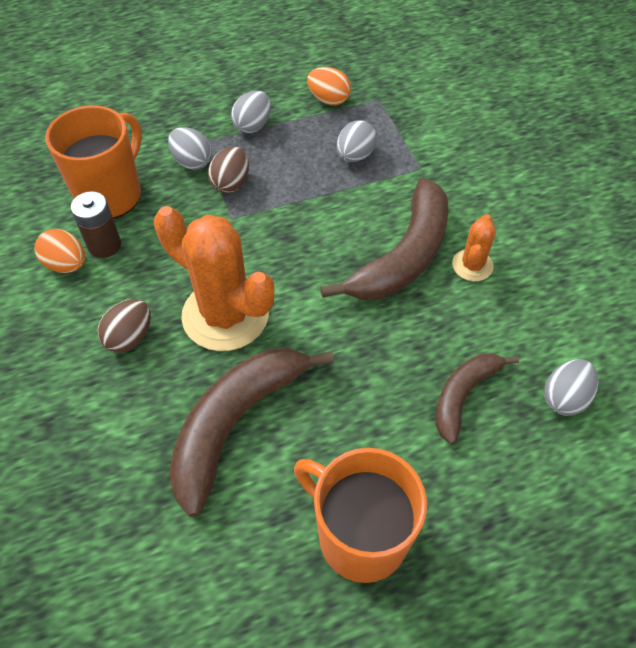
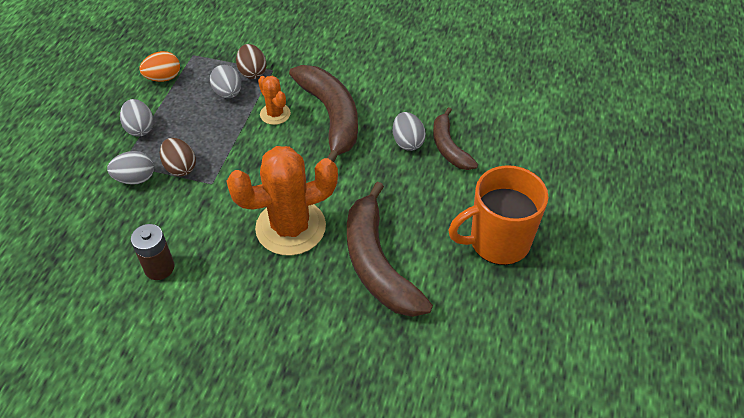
camera: 55 degrees left, 5 degrees down
orange egg [34,229,85,273] -> none
orange mug [45,105,142,219] -> none
brown egg [97,299,151,353] -> brown egg moved to [236,44,266,79]
orange cactus [452,214,496,281] -> orange cactus moved to [258,76,291,125]
grey egg [544,359,598,416] -> grey egg moved to [393,112,426,151]

